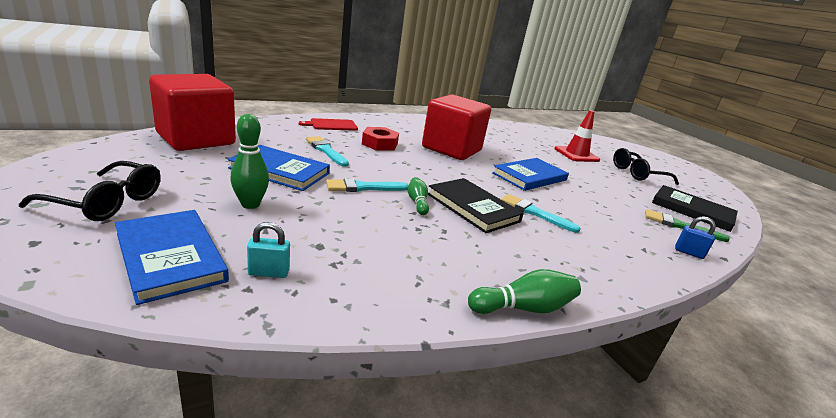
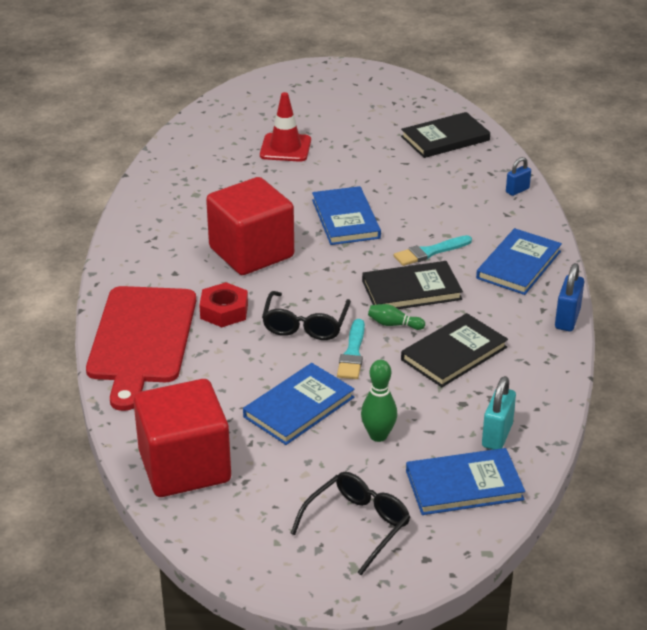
camera: 60 degrees left, 10 degrees up
turquoise padlock [247,222,290,278] -> turquoise padlock [482,376,516,450], size x1.52
red cutting board [299,118,358,131] -> red cutting board [86,286,196,411], size x2.21
turquoise brush [306,136,349,167] -> none
green bowling pin [468,269,581,314] -> blue padlock [555,263,584,331]
black glasses [613,148,679,185] -> black glasses moved to [262,291,351,340]
green brush [645,209,730,242] -> none
none -> black book [401,313,508,387]
none -> blue book [476,228,562,295]

